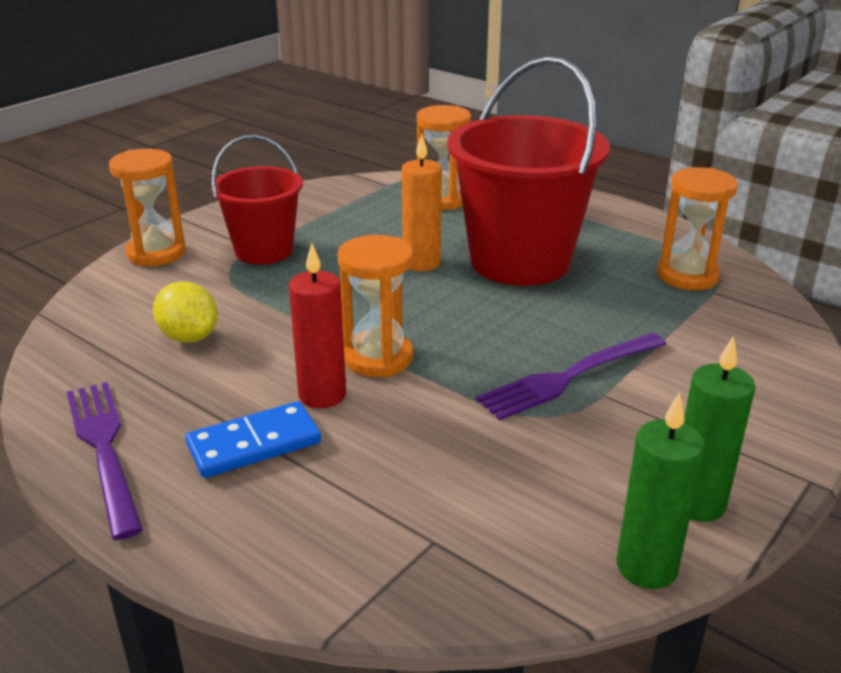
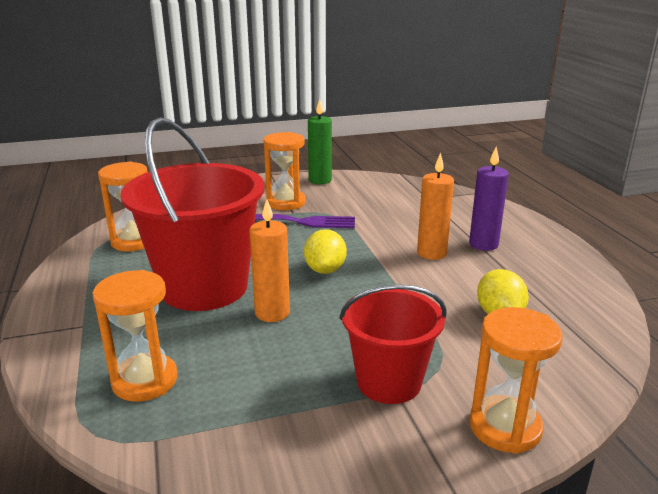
camera: 145 degrees left, 5 degrees down
purple fork [67,382,143,540] -> none
blue domino [185,401,321,478] -> purple candle [469,146,509,251]
red candle [289,243,346,408] -> orange candle [417,153,454,260]
orange hourglass [337,235,413,377] -> orange hourglass moved to [263,132,306,210]
green candle [617,392,705,589] -> none
none -> yellow lemon [304,229,347,274]

